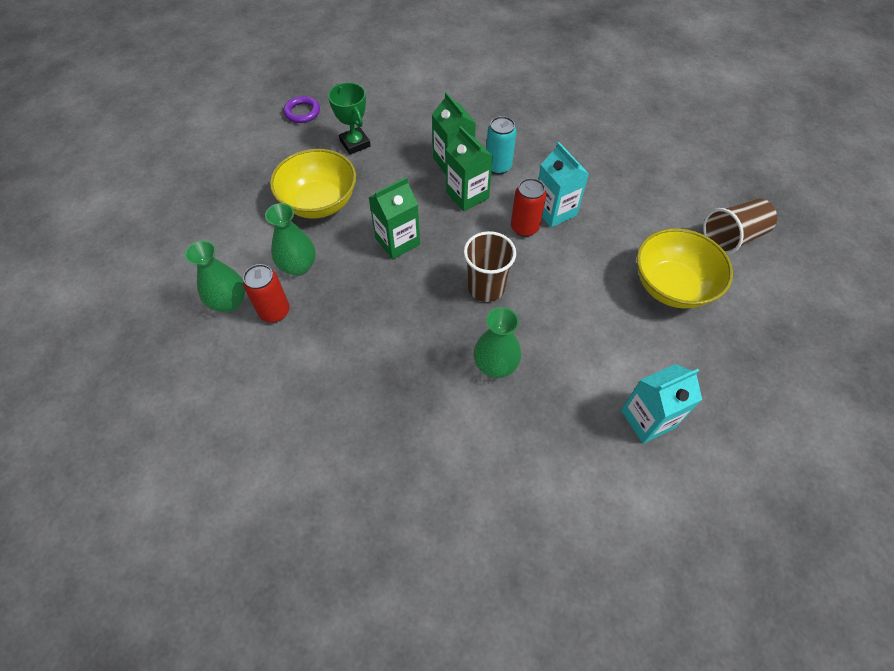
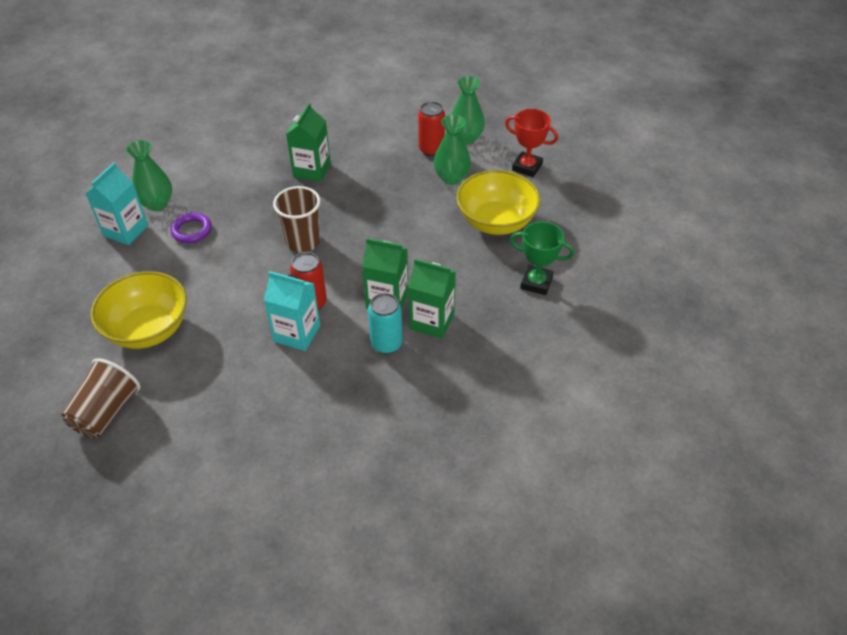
camera: 140 degrees right, 10 degrees down
purple ring [284,96,320,123] -> purple ring moved to [170,213,212,243]
green carton [368,177,420,259] -> green carton moved to [286,103,331,182]
green vase [474,307,521,378] -> green vase moved to [126,140,172,211]
none -> red trophy [505,109,558,177]

